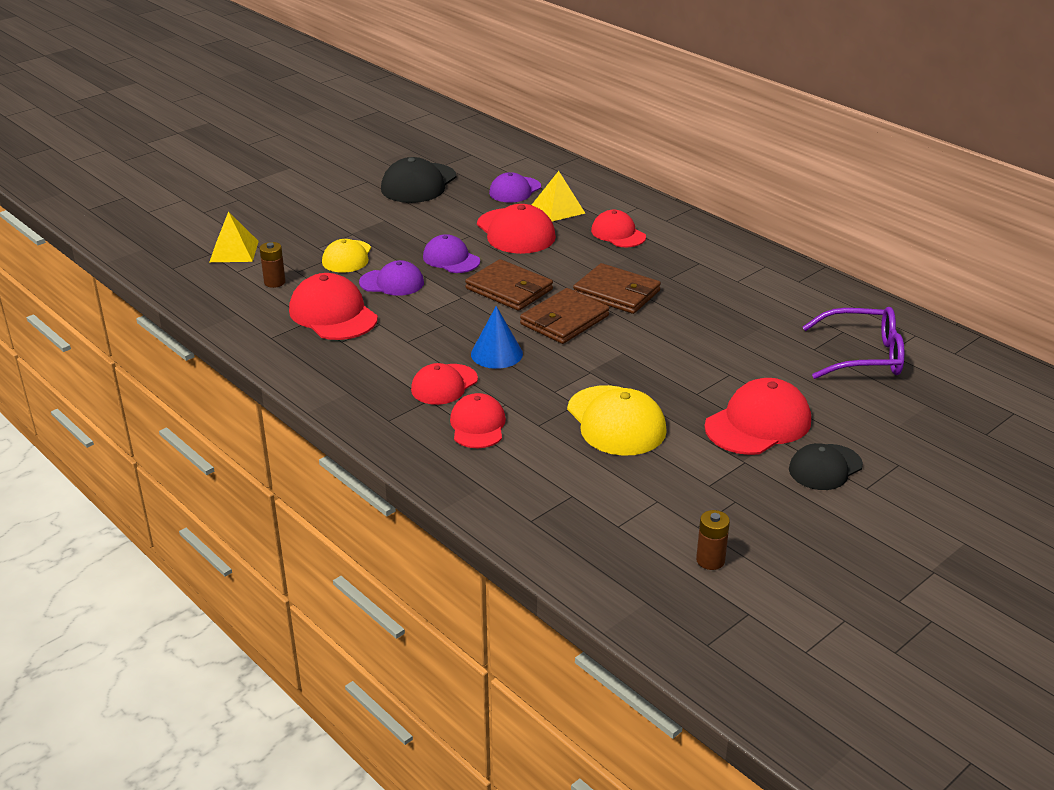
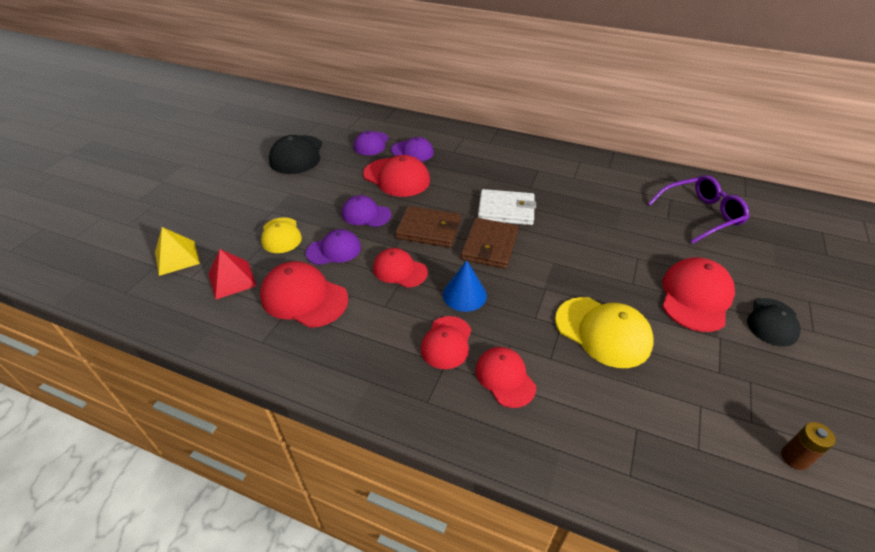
camera: 25 degrees left, 10 degrees up
brown battery [260,242,286,288] -> red pyramid [208,249,257,300]
yellow pyramid [532,171,585,221] -> purple cap [391,137,434,161]
brown wallet [573,263,661,314] -> white wallet [478,189,536,225]
red cap [591,210,646,247] -> red cap moved to [373,248,428,288]

